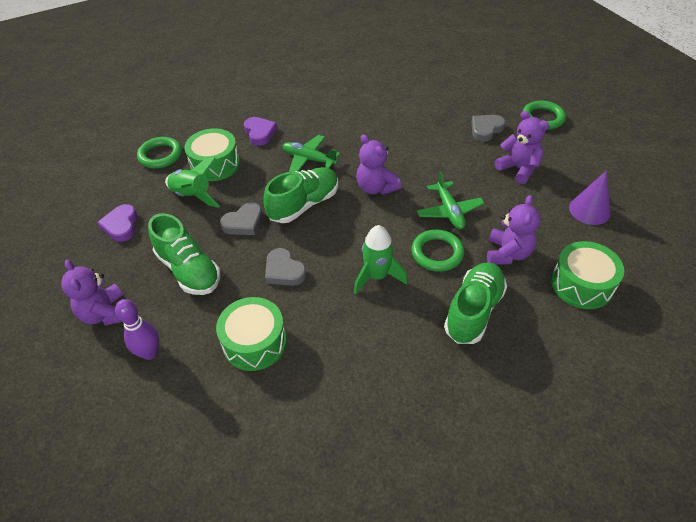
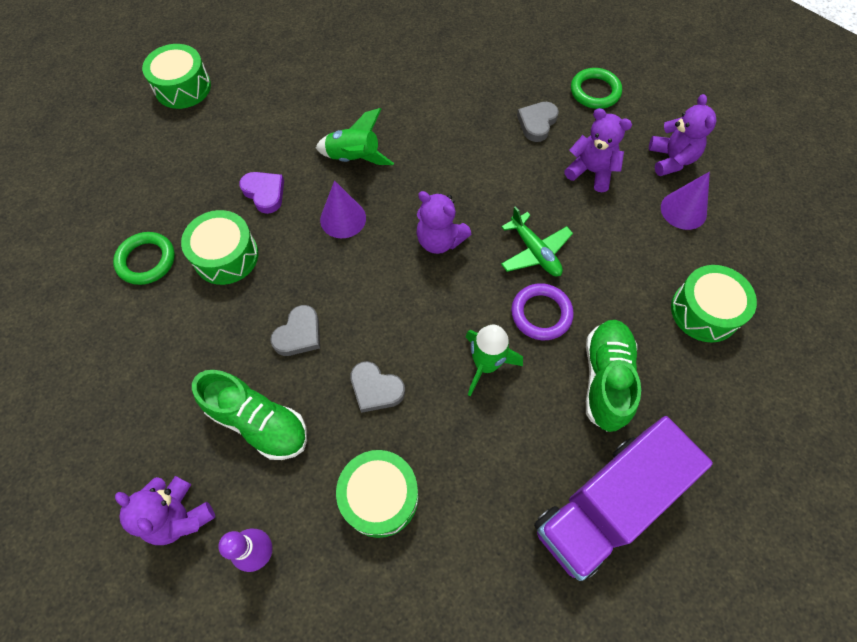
camera: 20 degrees left, 15 degrees up
purple heart [97,204,138,242] -> none
green rocket [165,158,220,208] -> green rocket moved to [316,108,394,165]
green shoe [263,167,338,223] -> none
green plane [283,135,340,172] -> purple cone [320,180,366,238]
green ring [411,229,464,272] -> purple ring [511,283,574,340]
purple teddy bear [487,195,540,265] -> purple teddy bear moved to [649,94,716,176]
none -> green drum [142,44,211,109]
none -> purple truck [534,416,713,581]

